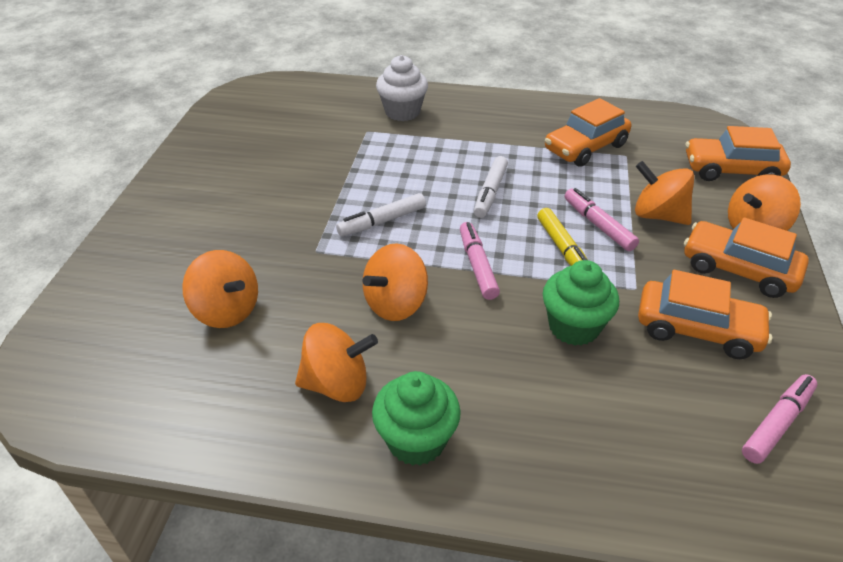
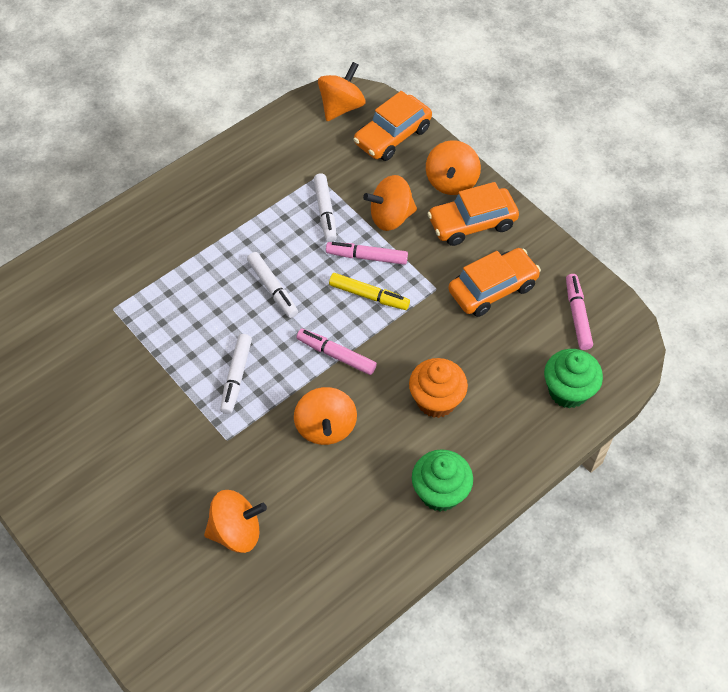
camera: 50 degrees left, 15 degrees up
orange spinning top [295,323,378,402] -> orange spinning top moved to [318,62,365,121]
white cupcake [376,55,428,121] -> none
green cupcake [543,260,619,346] -> green cupcake moved to [544,349,603,408]
orange car [545,98,631,167] -> none
none -> white marker [314,173,337,242]
none -> orange cupcake [409,358,468,418]

